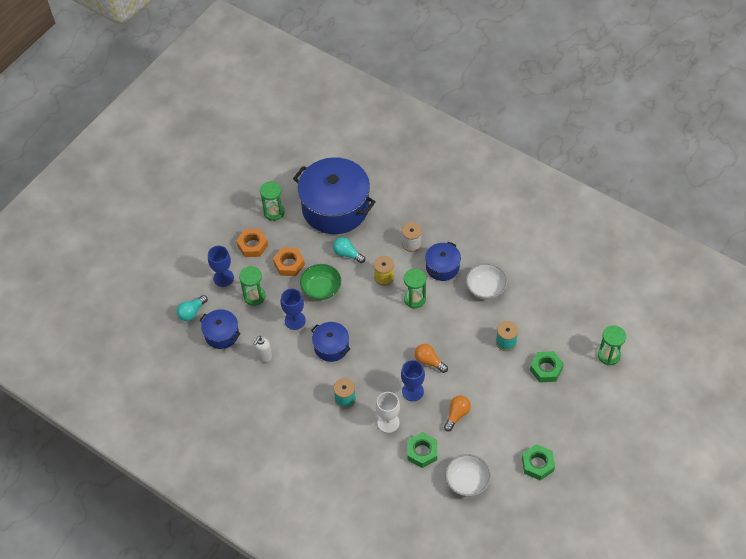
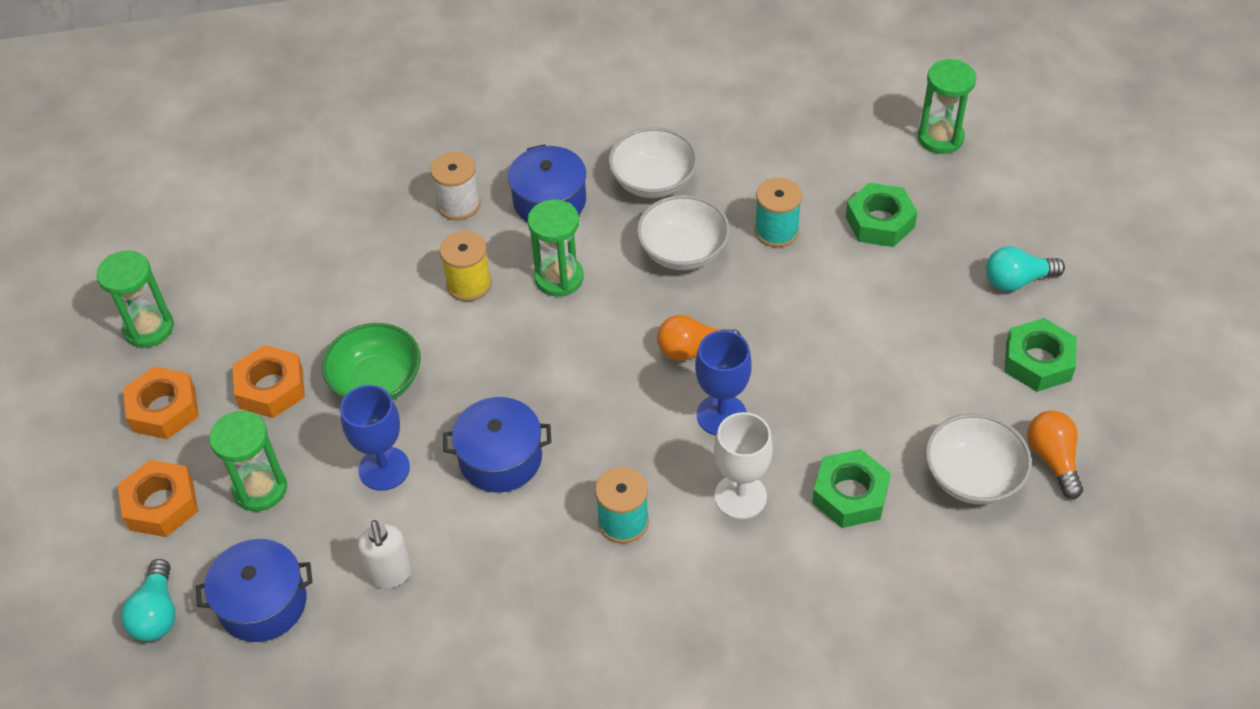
camera: 45 degrees left, 5 degrees down
blue goblet [208,246,234,287] -> orange nut [118,460,198,537]
blue pot [293,157,375,234] -> none
turquoise light bulb [333,237,365,263] -> turquoise light bulb moved to [986,246,1065,291]
orange light bulb [444,395,471,431] -> orange light bulb moved to [1027,411,1083,499]
none -> white bowl [637,195,730,270]

